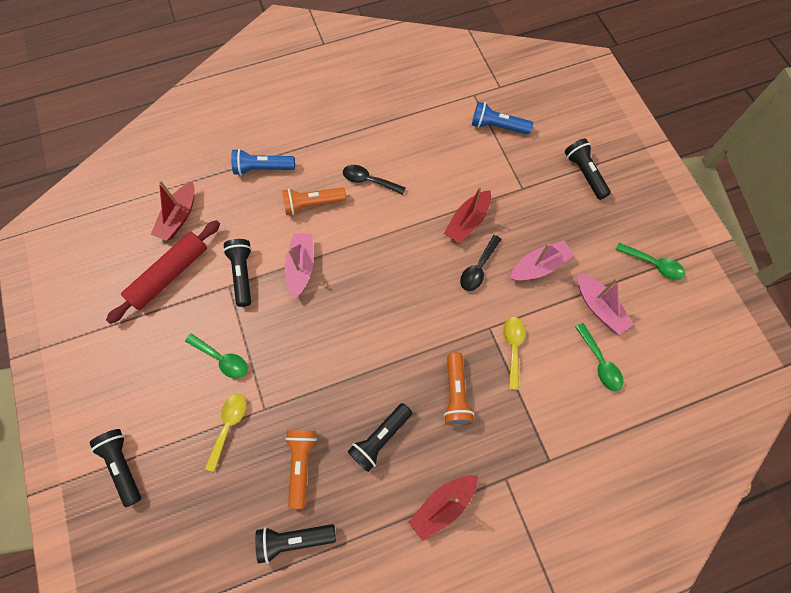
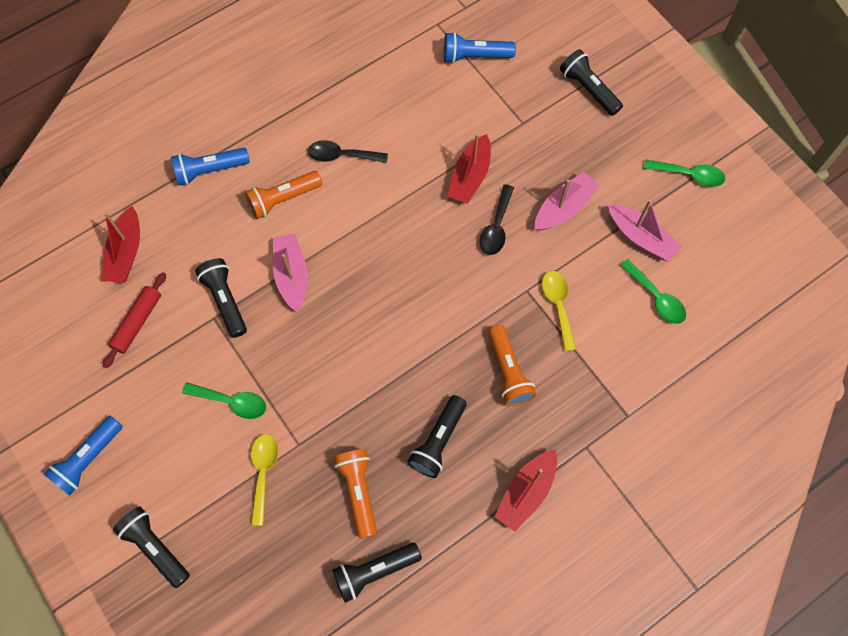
camera: 15 degrees left, 0 degrees up
red rolling pin [106,220,220,324] -> red rolling pin [103,272,166,368], size x0.64
none -> blue flashlight [43,416,123,496]

